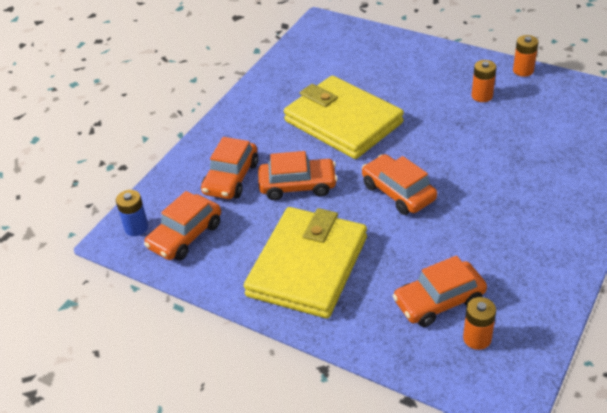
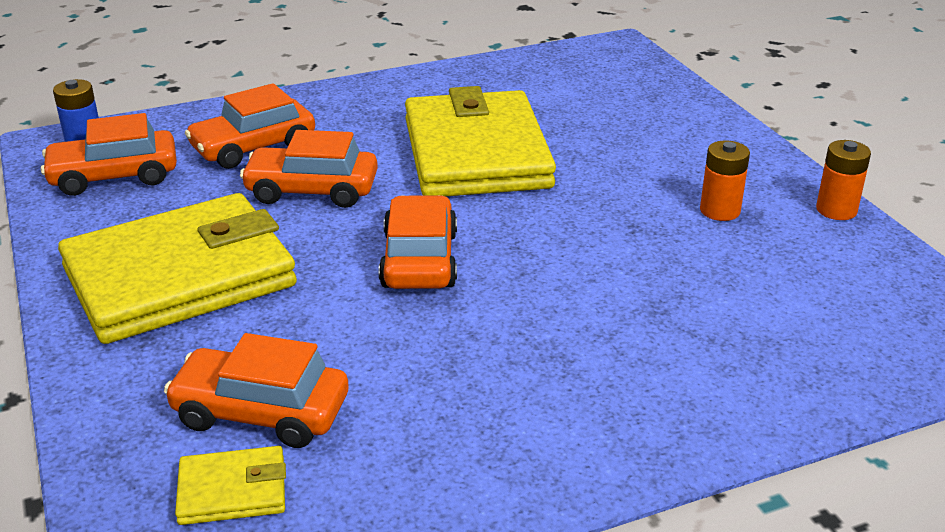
camera: 35 degrees right, 10 degrees down
orange car [258,151,338,200] -> orange car turned 150 degrees clockwise [240,130,378,208]
orange battery [463,297,496,350] -> yellow wallet [175,446,286,525]

